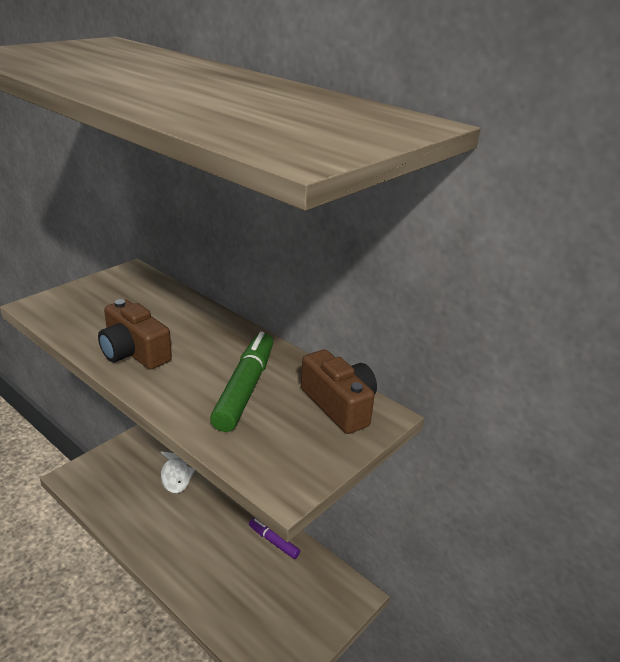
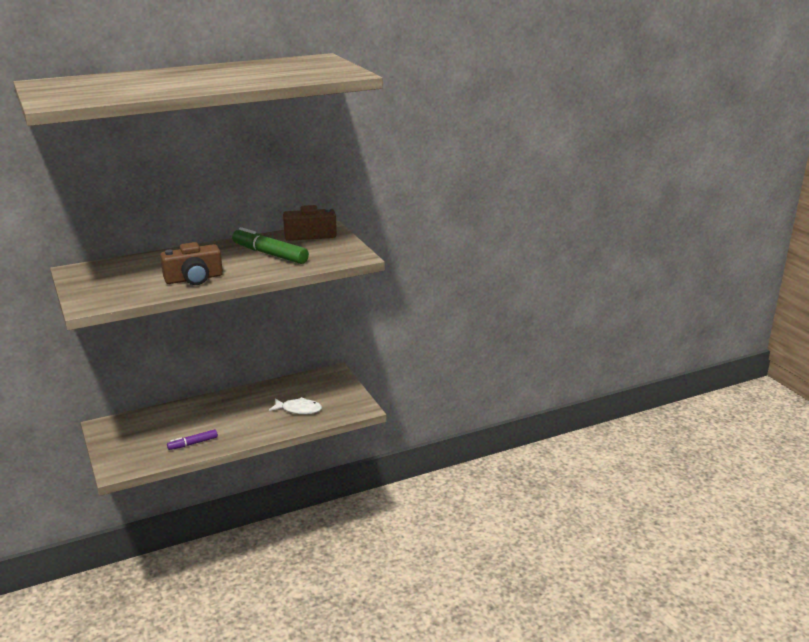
camera: 65 degrees left, 5 degrees down
white fish [161,451,195,493] -> white fish moved to [269,397,322,414]
purple marker [249,518,300,559] -> purple marker moved to [167,429,218,450]

